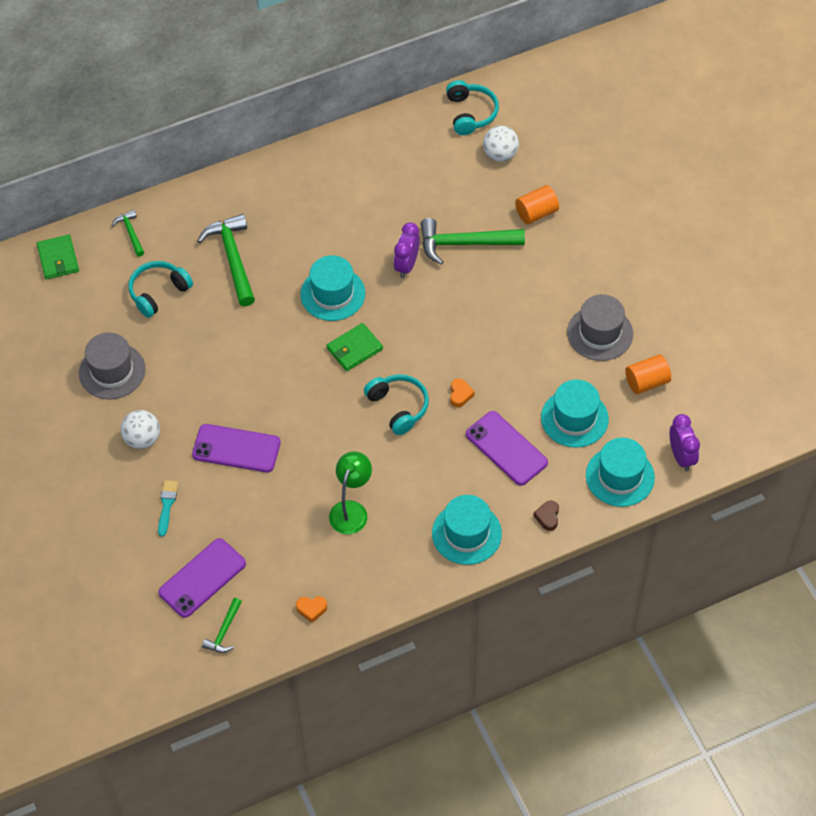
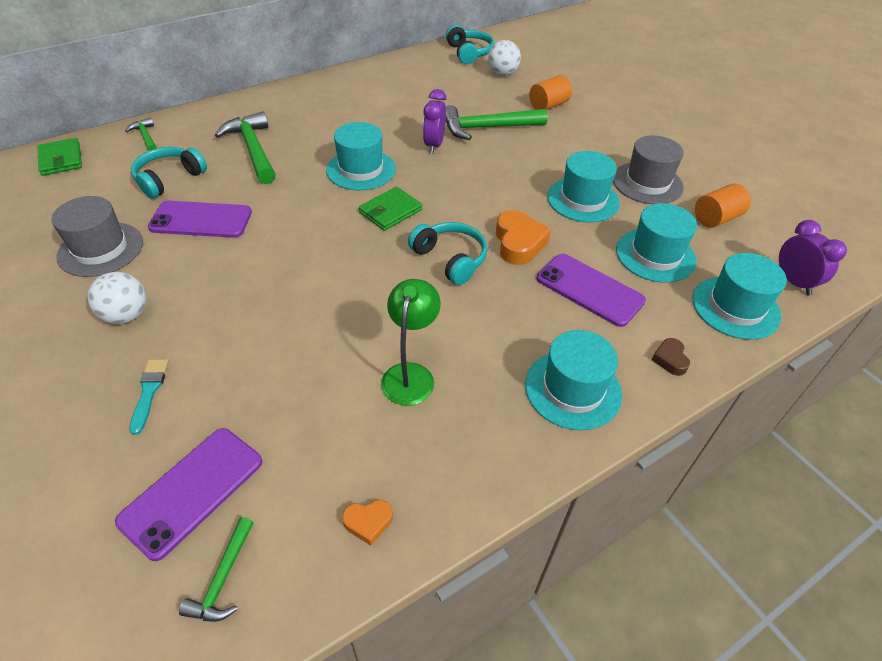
camera: 10 degrees left, 10 degrees down
purple phone [192,424,281,472] -> purple phone moved to [148,201,252,238]
orange heart [450,378,475,407] -> orange heart [496,210,551,265], size x1.87
none -> turquoise hat [547,151,620,222]

